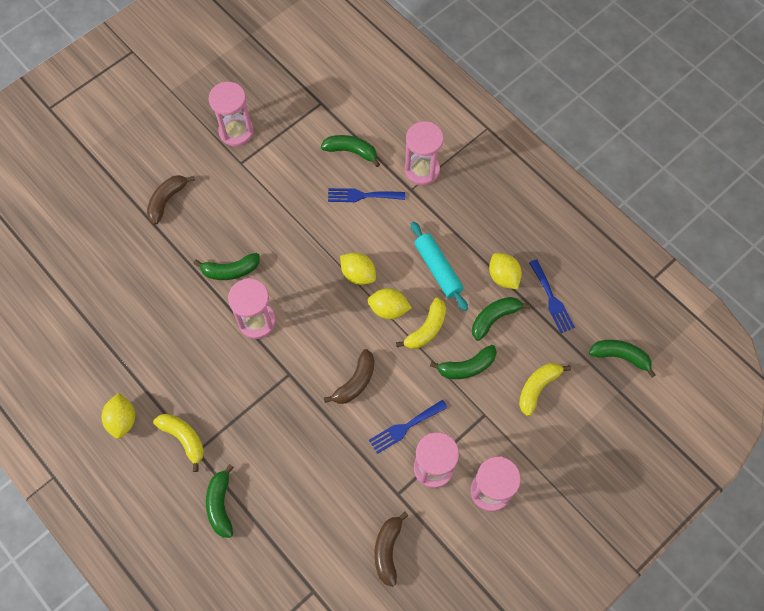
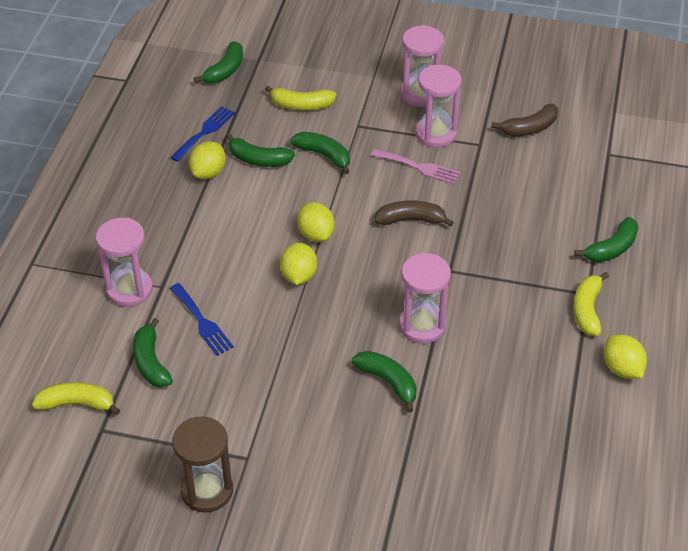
camera: 125 degrees left, 20 degrees down
yellow lemon [102,393,135,439] -> yellow lemon turned 75 degrees counterclockwise [604,335,647,379]
brown banana [147,175,195,225] -> none
pink hourglass [209,82,254,146] -> brown hourglass [172,416,233,513]
blue fork [369,400,448,454] -> pink fork [371,149,461,184]
yellow banana [396,297,446,349] -> yellow banana moved to [32,382,120,415]
turquoise rolling pin [411,222,468,311] -> none
green banana [589,340,656,378] -> green banana turned 135 degrees counterclockwise [194,41,243,84]

